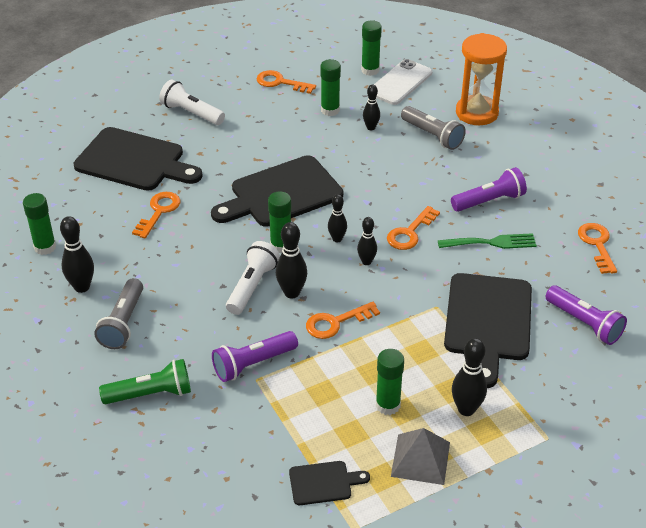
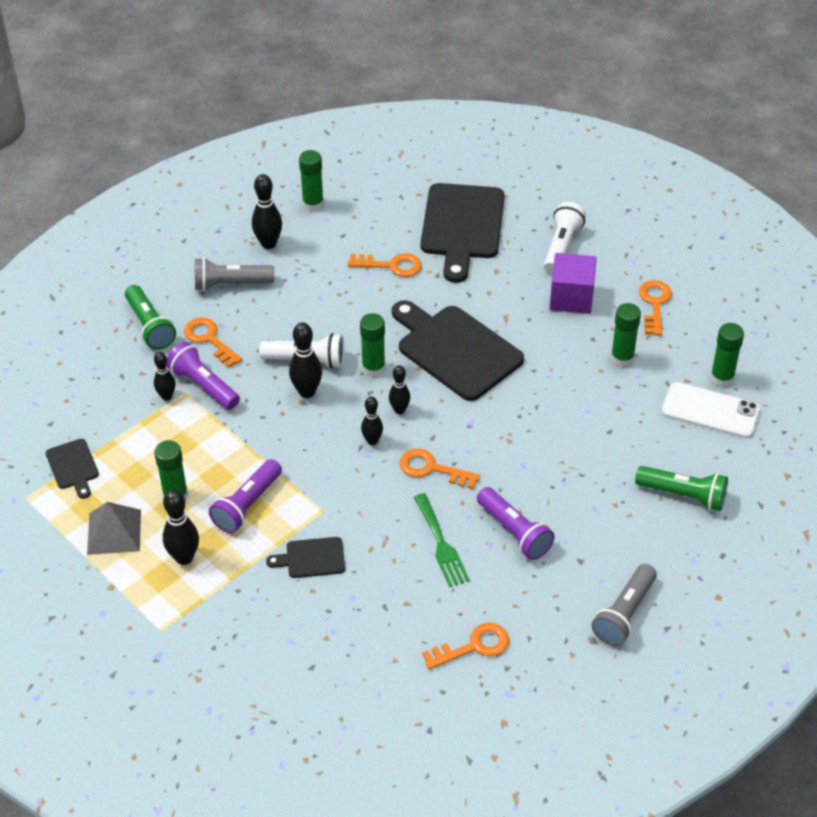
camera: 75 degrees right, 5 degrees up
orange key [306,302,380,339] -> orange key moved to [184,317,242,368]
black bowling pin [363,84,380,130] -> black bowling pin moved to [154,352,175,401]
grey flashlight [401,106,466,150] -> grey flashlight moved to [592,564,657,646]
black cutting board [444,273,532,388] -> black cutting board [266,537,345,578], size x0.48
orange hourglass [456,33,507,125] -> green flashlight [635,466,728,511]
purple flashlight [546,285,627,345] -> purple flashlight moved to [209,459,282,533]
none -> purple cube [549,253,597,314]

